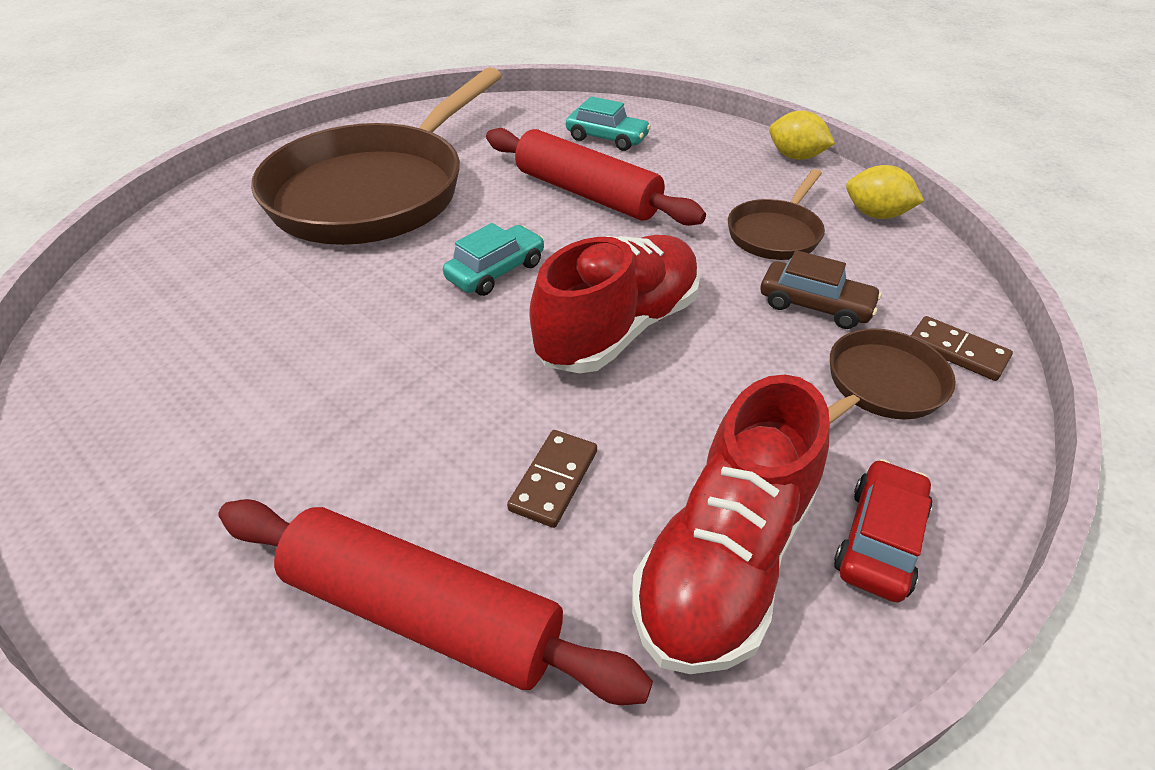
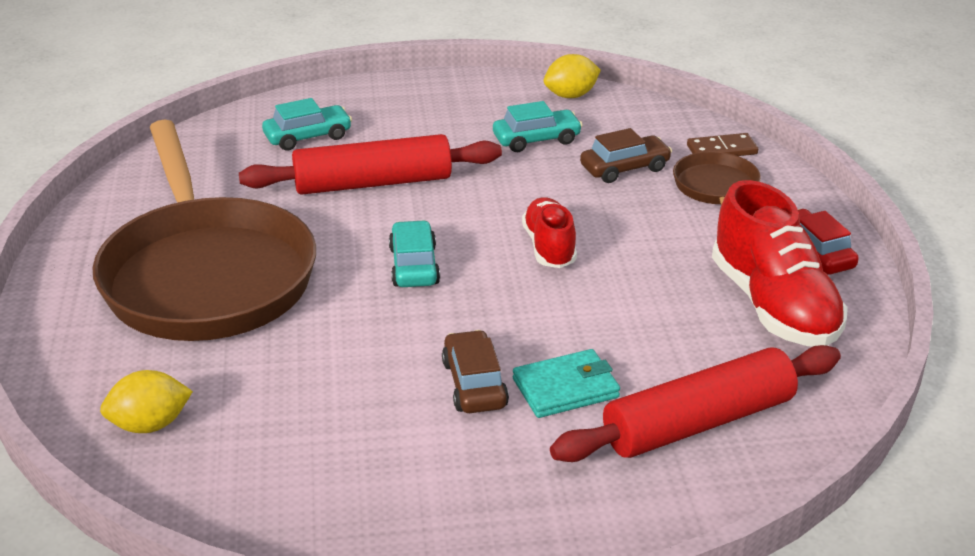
camera: 50 degrees left, 10 degrees down
brown domino [507,430,597,528] -> none
red shoe [529,235,700,373] -> red shoe [522,197,577,268], size x0.59
brown pan [728,169,825,260] -> turquoise car [493,101,582,152]
yellow lemon [769,111,835,160] -> yellow lemon moved to [100,370,193,433]
none -> brown car [442,330,509,413]
none -> turquoise wallet [513,349,620,418]

